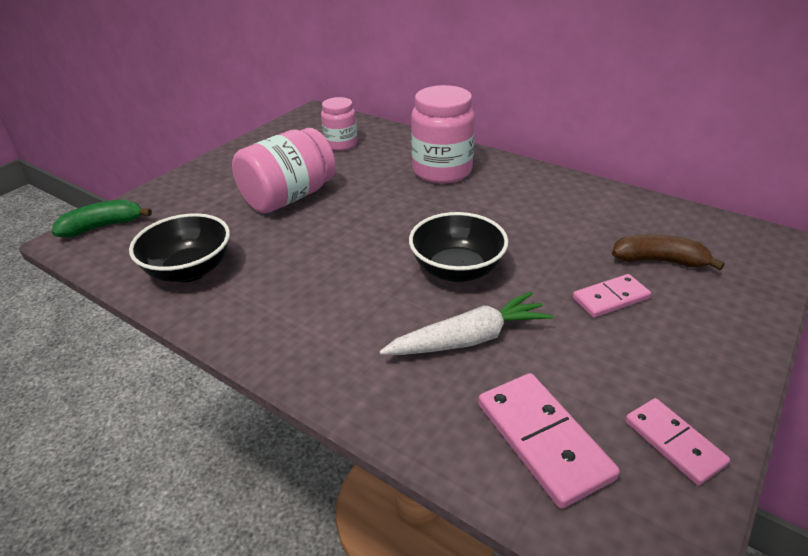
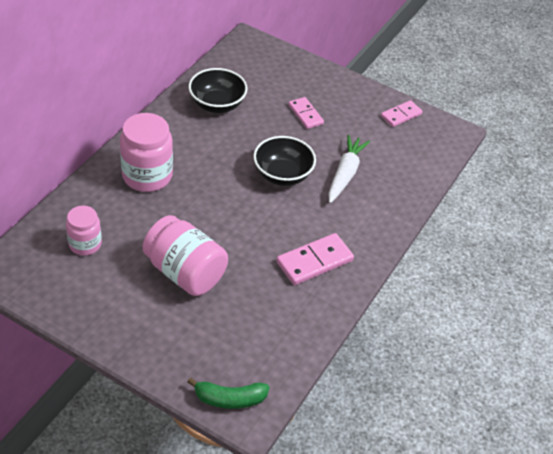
camera: 100 degrees left, 10 degrees up
green banana [52,200,152,238] -> green banana turned 60 degrees counterclockwise [187,377,269,409]
black bowl [129,213,230,282] -> black bowl moved to [189,68,248,113]
white carrot [379,292,553,355] -> white carrot turned 45 degrees clockwise [328,134,370,203]
pink domino [478,373,620,509] -> pink domino moved to [276,233,354,285]
brown banana [612,234,725,270] -> none

